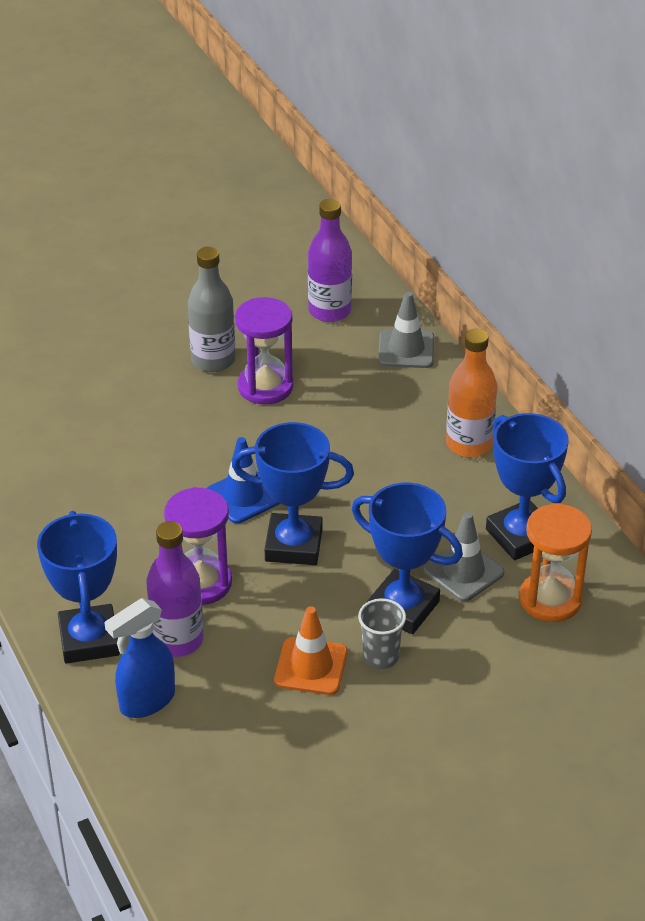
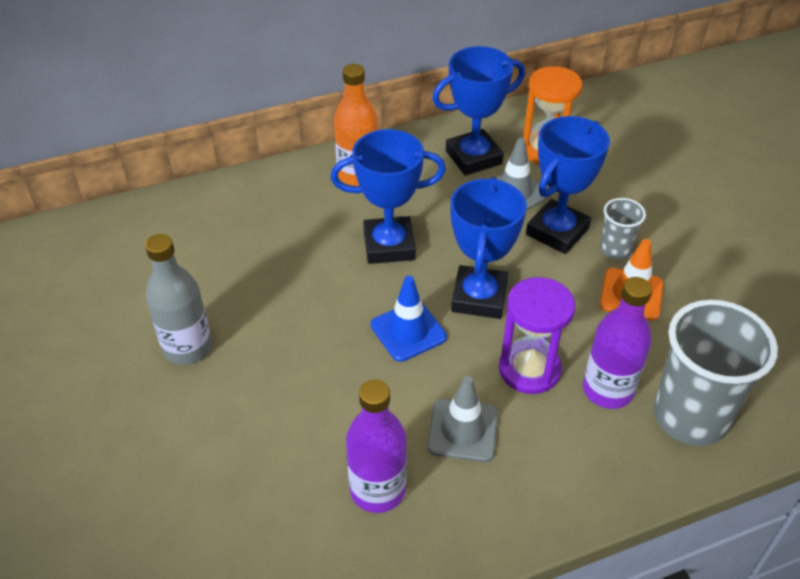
camera: 85 degrees left, 5 degrees up
blue trophy [37,511,120,664] -> blue trophy moved to [331,129,446,264]
blue spray bottle [104,598,175,718] -> grey cup [654,300,778,446]
purple hourglass [235,297,293,405] -> none
purple bottle [308,199,352,322] -> purple bottle moved to [346,379,407,513]
grey traffic cone [378,292,434,368] -> grey traffic cone moved to [427,376,498,462]

